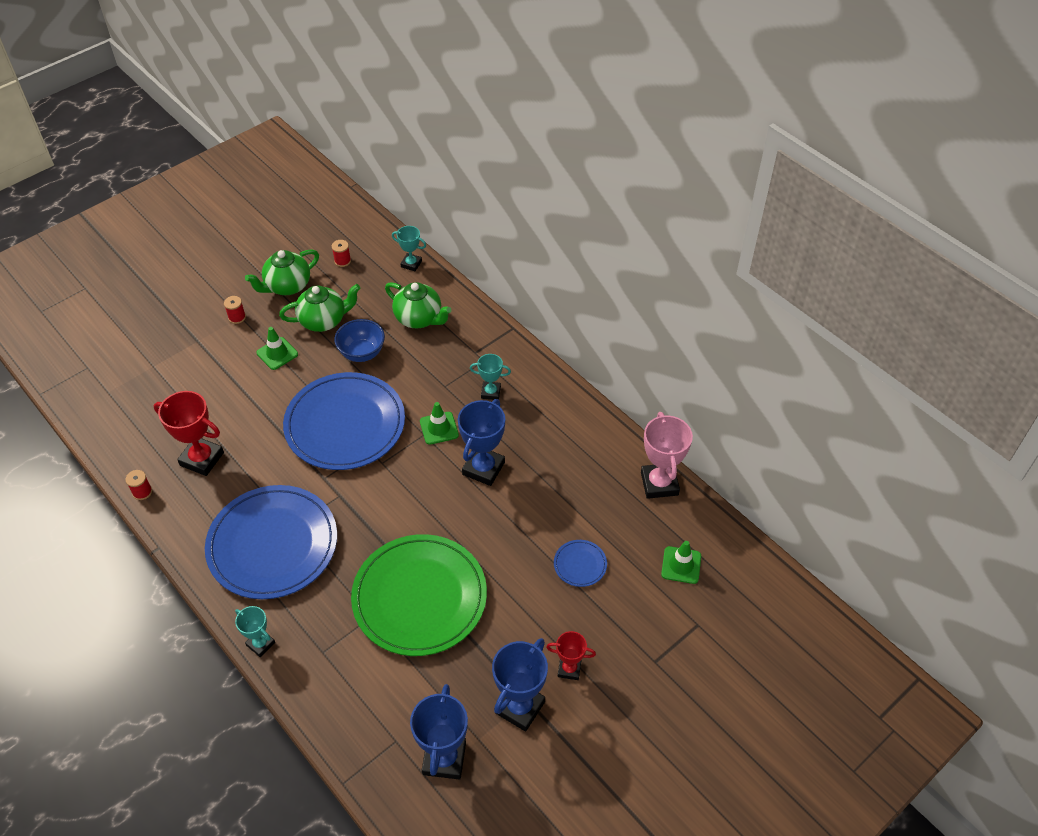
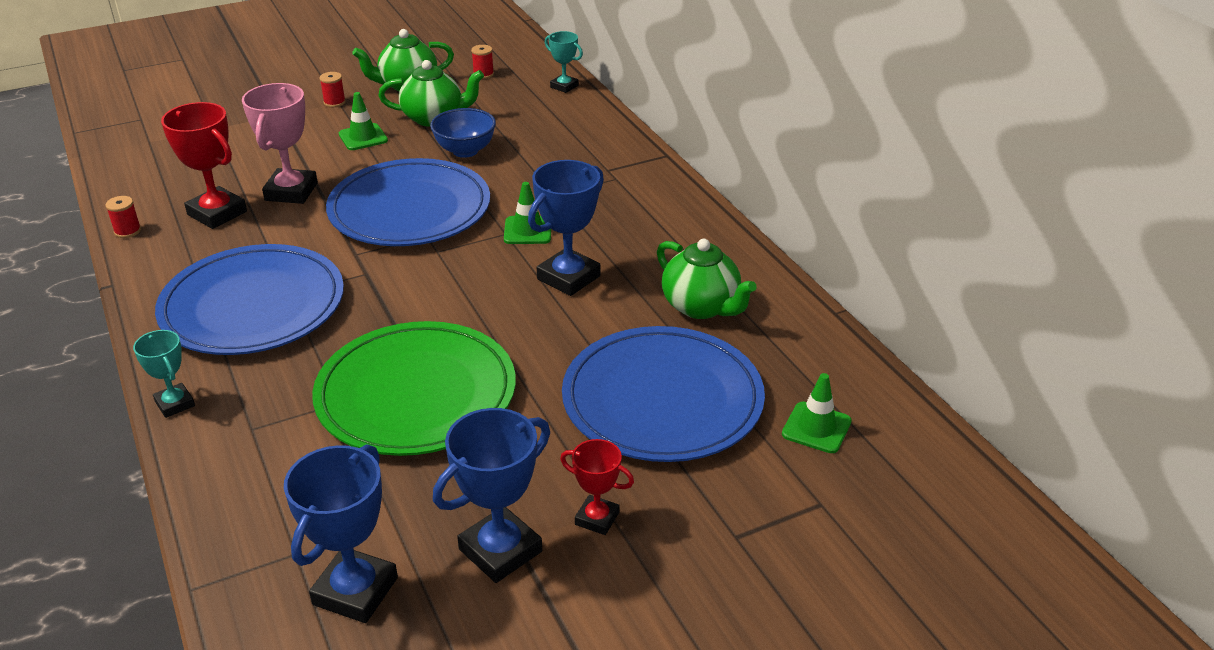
camera: 15 degrees right, 15 degrees down
green teapot [385,282,451,328] -> green teapot moved to [657,239,757,319]
turquoise trophy [470,354,511,400] -> none
blue plate [554,540,607,587] -> blue plate [562,326,765,462], size x2.47
pink trophy [641,412,693,499] -> pink trophy moved to [242,83,318,204]

